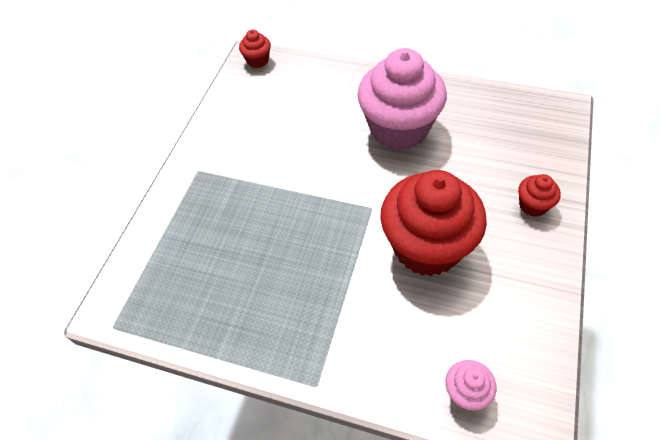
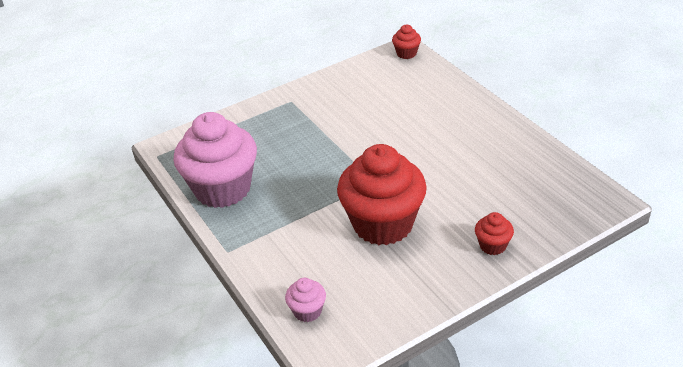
camera: 40 degrees right, 15 degrees down
pink cupcake [357,48,447,150] -> pink cupcake moved to [173,112,257,208]

